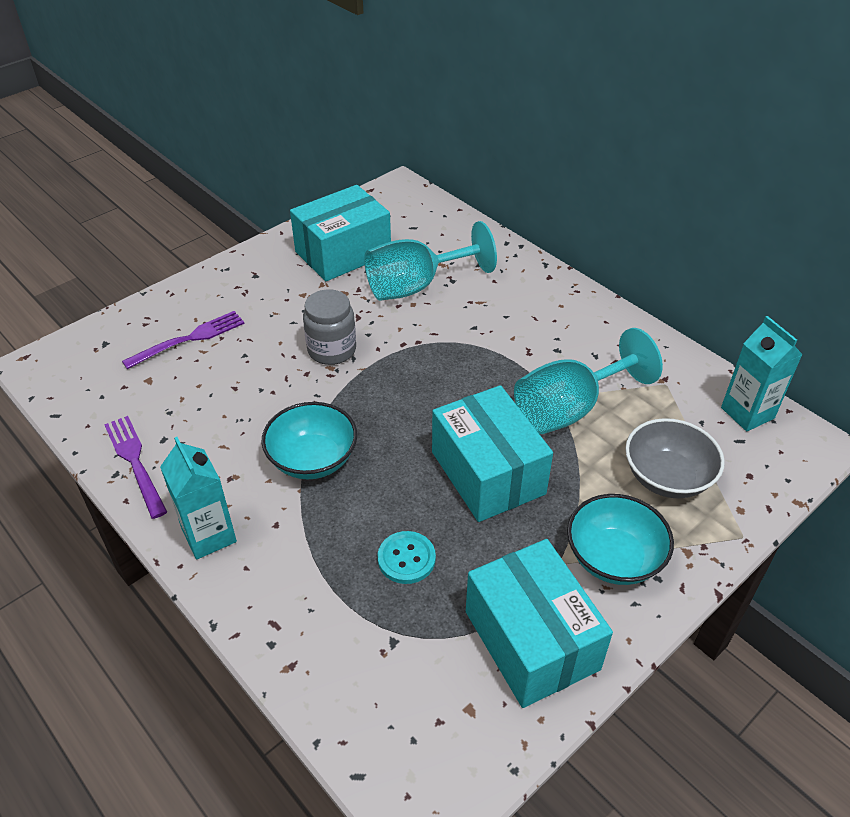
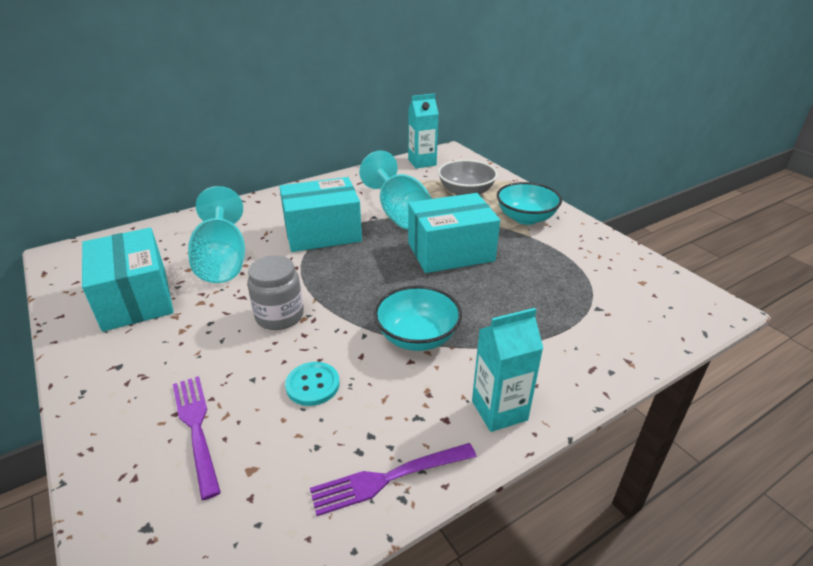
camera: 80 degrees left, 10 degrees down
turquoise button [378,531,436,584] -> turquoise button moved to [285,362,340,406]
turquoise box [466,539,613,708] -> turquoise box moved to [279,177,362,252]

